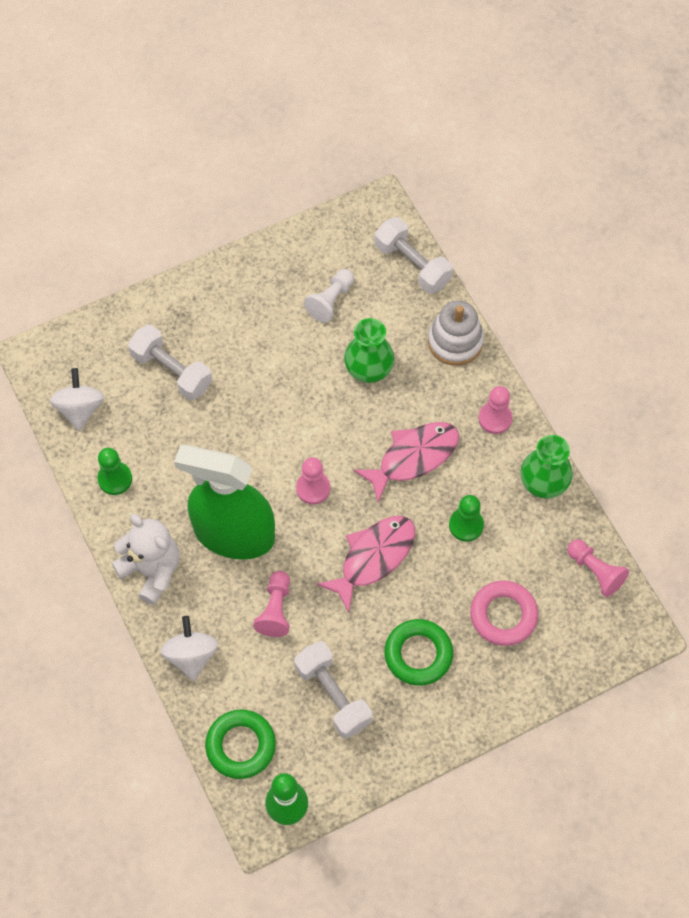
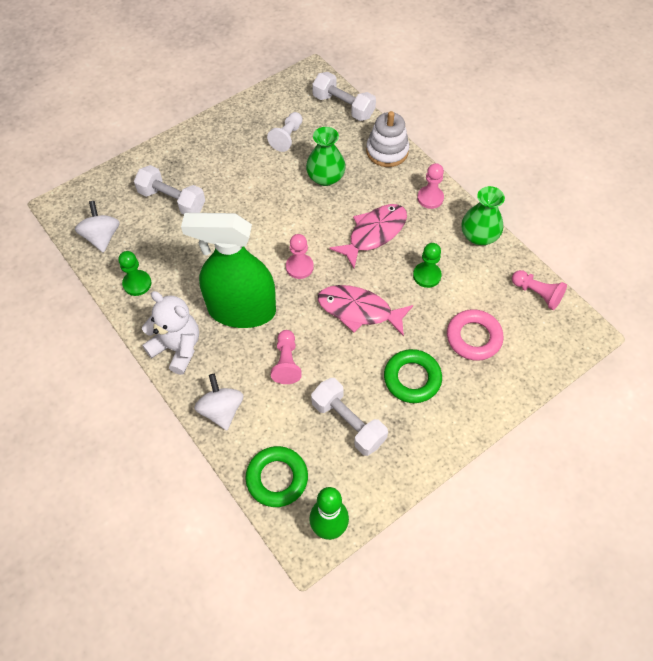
camera: 10 degrees left, 5 degrees down
pink fish [317,516,415,613] -> pink fish turned 105 degrees counterclockwise [318,285,413,336]

